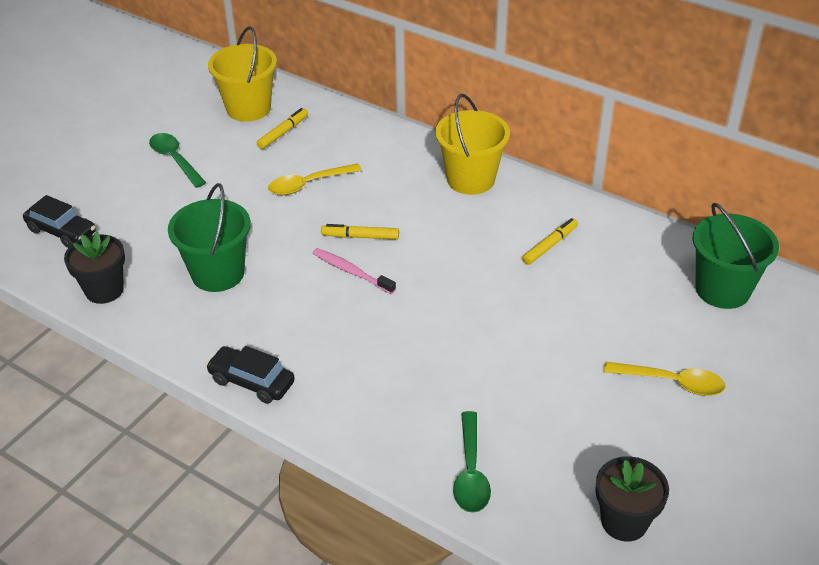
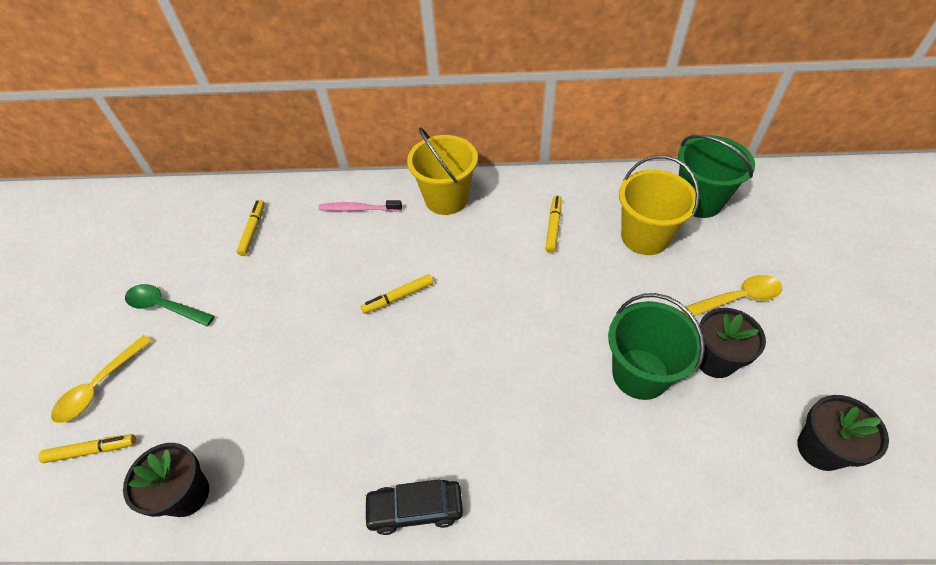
camera: 30 degrees left, 10 degrees up
black car [23,195,96,248] -> yellow marker [38,434,136,463]
green bucket [168,183,251,292] -> green bucket moved to [608,293,705,400]
yellow bucket [208,26,277,122] -> yellow bucket moved to [619,155,700,255]
yellow spoon [268,163,362,195] -> yellow spoon moved to [51,335,152,423]
pink toothbrush [313,248,396,294] -> pink toothbrush moved to [319,200,402,212]
green spoon [453,411,491,513] -> none
none -> black flower pot [699,308,766,378]

